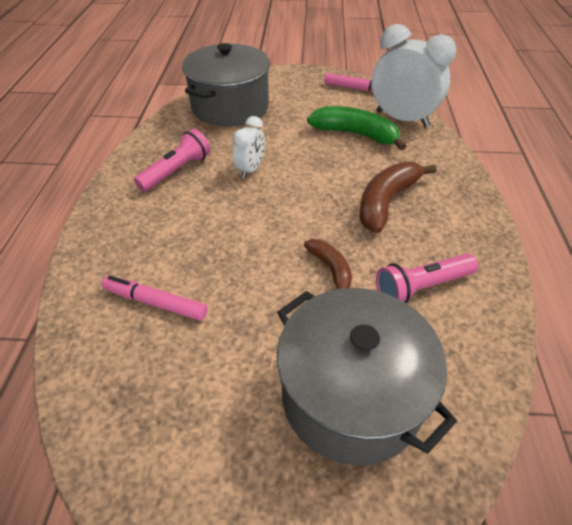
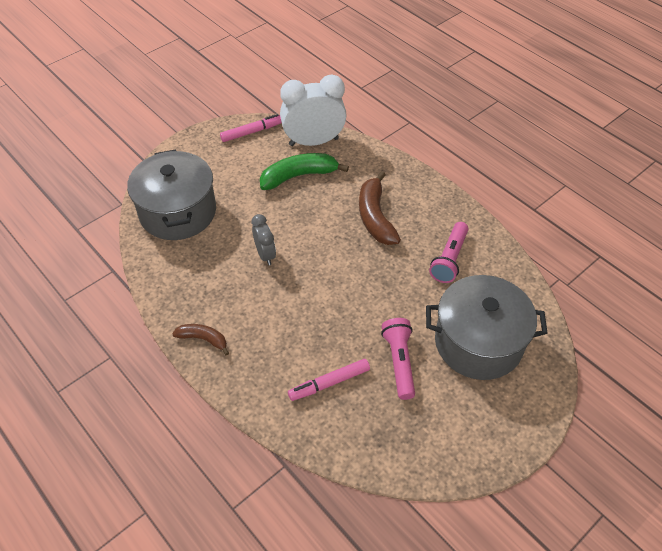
camera: 45 degrees left, 5 degrees up
pink flashlight [134,129,210,192] -> pink flashlight moved to [381,318,415,400]
white clock [233,116,265,179] -> grey clock [251,214,276,265]
brown banana [304,239,352,289] -> brown banana moved to [172,324,229,356]

